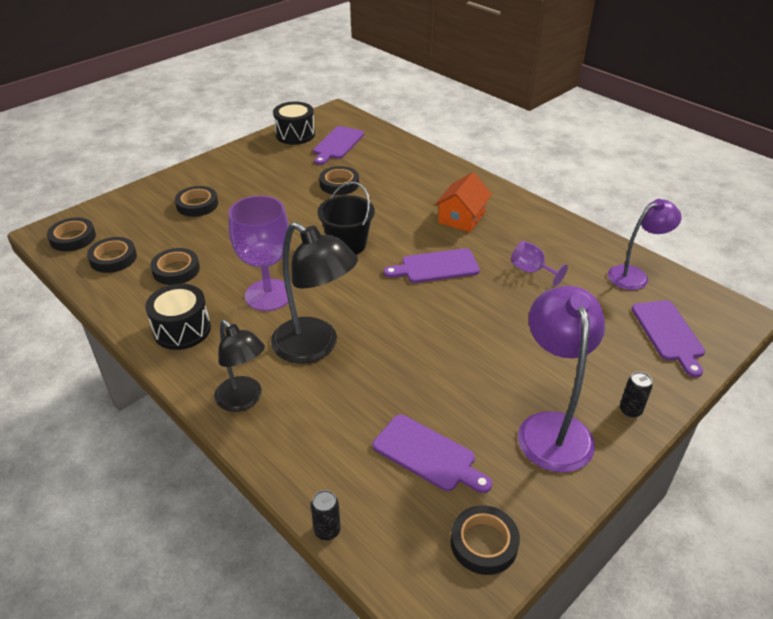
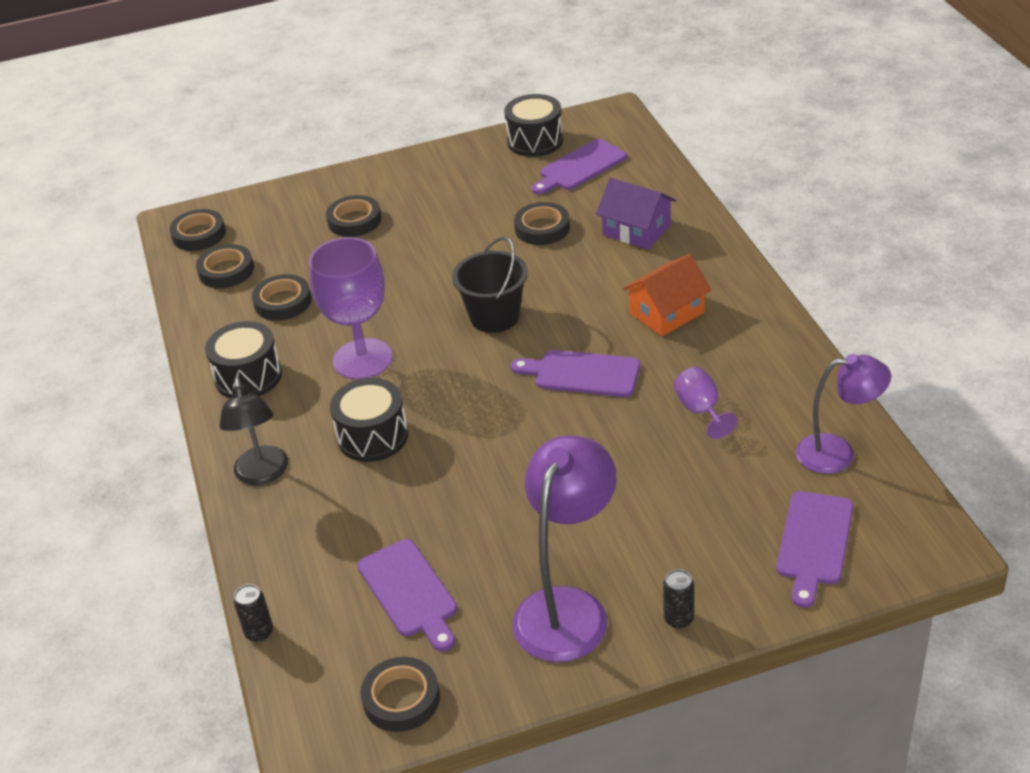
camera: 30 degrees right, 0 degrees up
black lamp [271,222,358,363] -> black drum [330,378,408,462]
none -> purple house [596,178,676,249]

